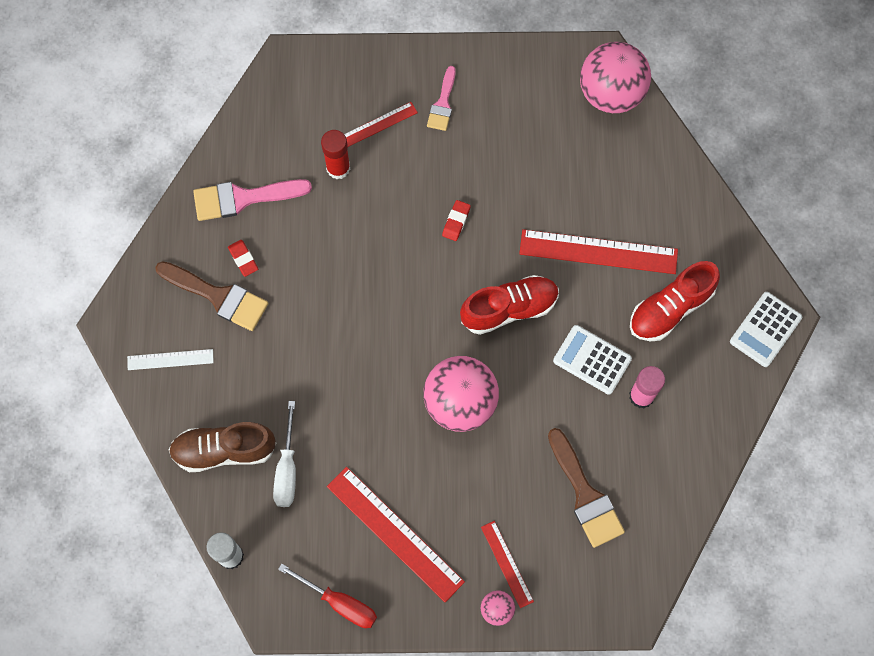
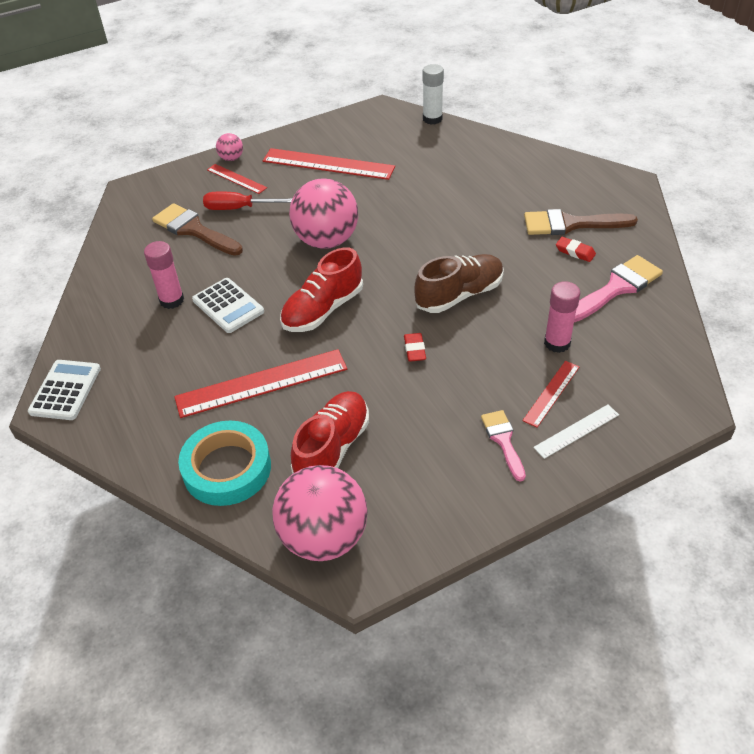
camera: 155 degrees right, 25 degrees down
white ruler [127,349,214,370] -> white ruler moved to [533,405,619,459]
brown shoe [169,422,276,472] -> brown shoe moved to [414,254,504,313]
white screwdriver [273,401,296,507] -> none
red screwdriver [278,564,377,628] -> red screwdriver moved to [203,192,293,210]
red glue stick [321,130,350,179] -> pink glue stick [544,281,580,353]
white calculator [553,325,632,395] -> white calculator turned 45 degrees clockwise [192,278,264,333]
red shoe [630,261,720,341] -> red shoe moved to [291,391,369,474]
none -> turquoise tape [178,421,271,506]

